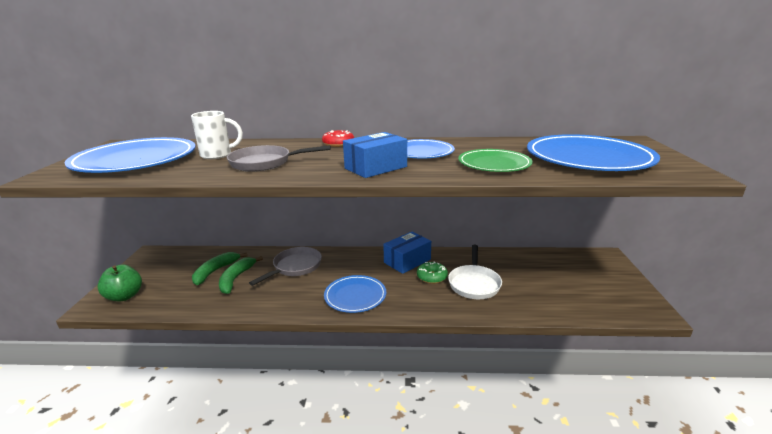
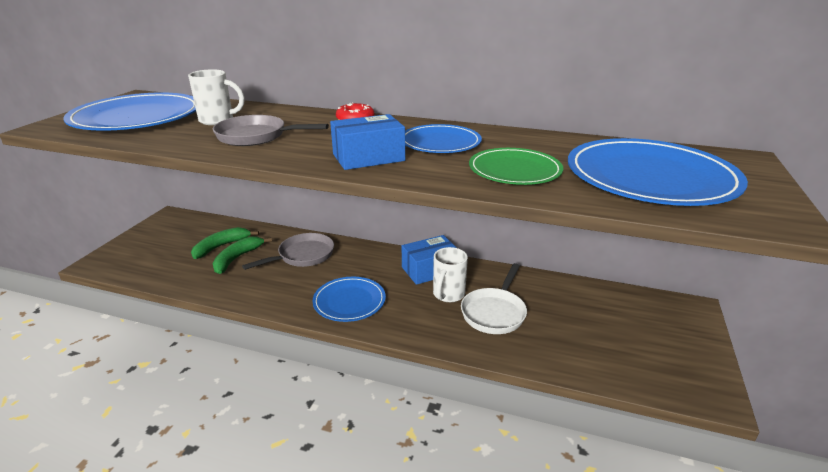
camera: 15 degrees right, 5 degrees up
green apple [97,264,142,301] -> none
green donut [417,262,448,284] -> white mug [433,247,468,302]

